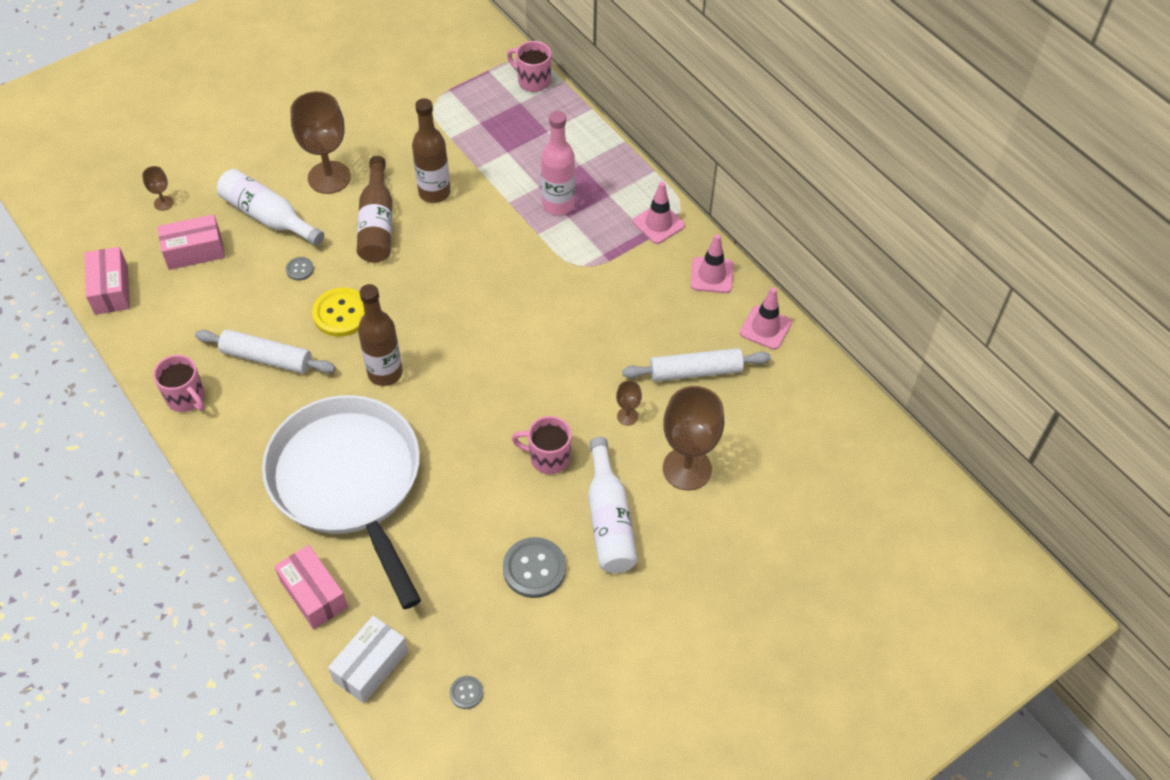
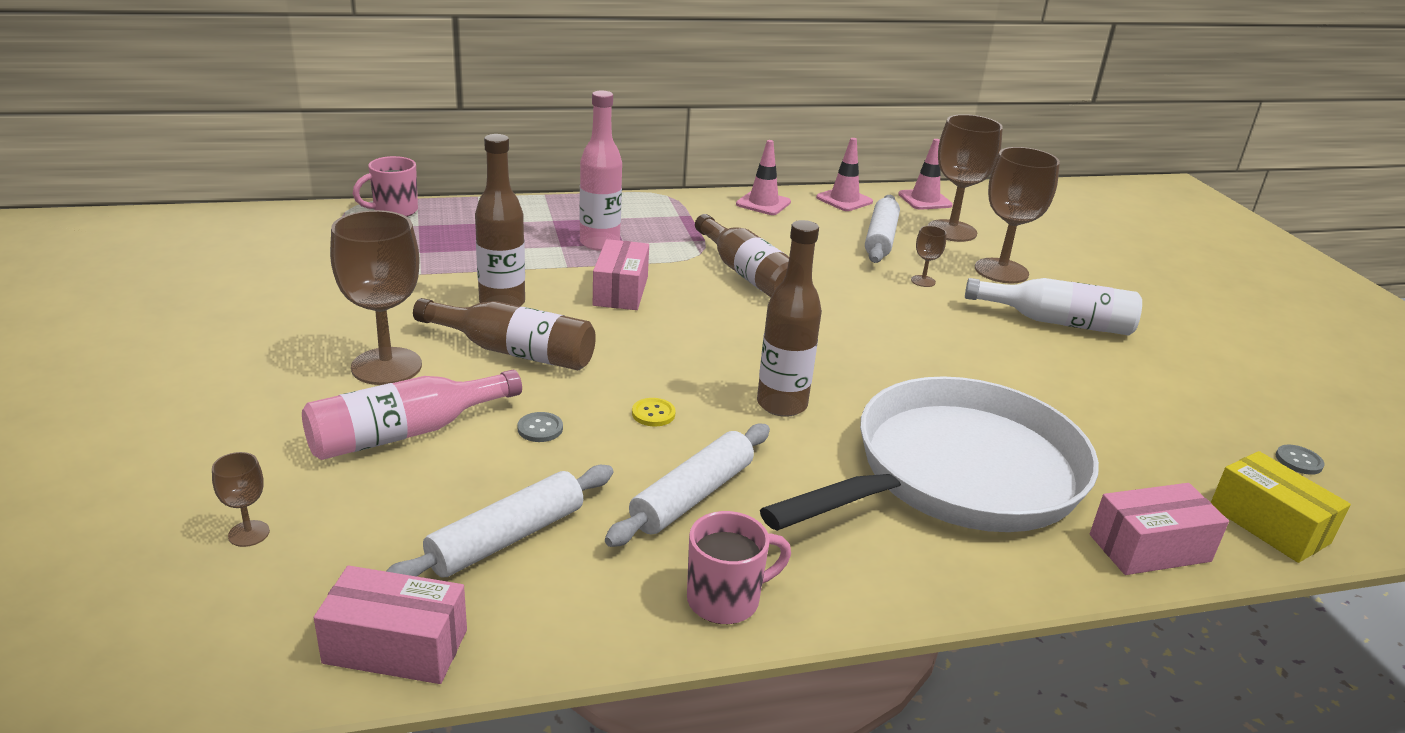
camera: 70 degrees left, 25 degrees down
pink box [158,214,225,270] -> pink box moved to [593,239,649,310]
white bottle [217,169,324,246] -> pink bottle [302,370,522,460]
white pan [262,395,421,609] -> white pan turned 150 degrees clockwise [760,376,1099,532]
yellow button [312,288,364,337] -> yellow button [632,398,676,426], size x0.50
white box [328,616,408,704] -> yellow box [1211,451,1351,563]
grey button [503,537,566,598] -> none
pink mug [512,416,572,474] -> none
pink traffic cone [633,182,685,244] -> pink traffic cone moved to [898,139,953,210]
none -> white rolling pin [386,465,614,578]
none -> brown bottle [695,214,789,297]
none -> brown goblet [927,114,1003,242]

